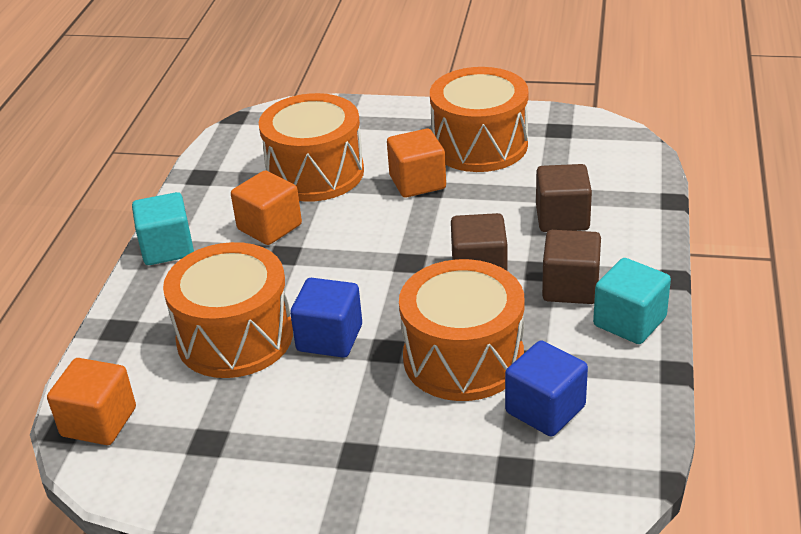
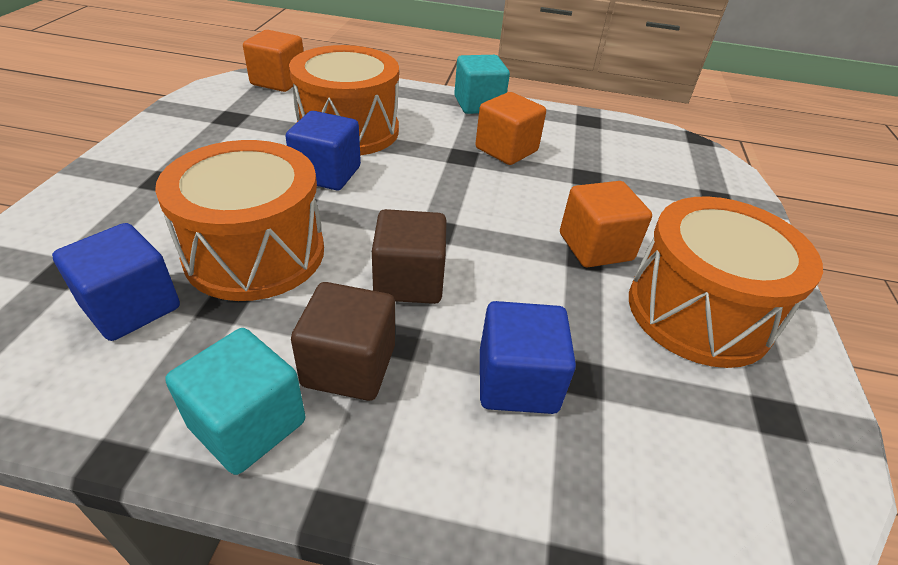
camera: 85 degrees right, 5 degrees up
orange drum [259,93,364,202] -> none
brown cube [536,164,592,232] -> blue cube [480,301,576,414]

